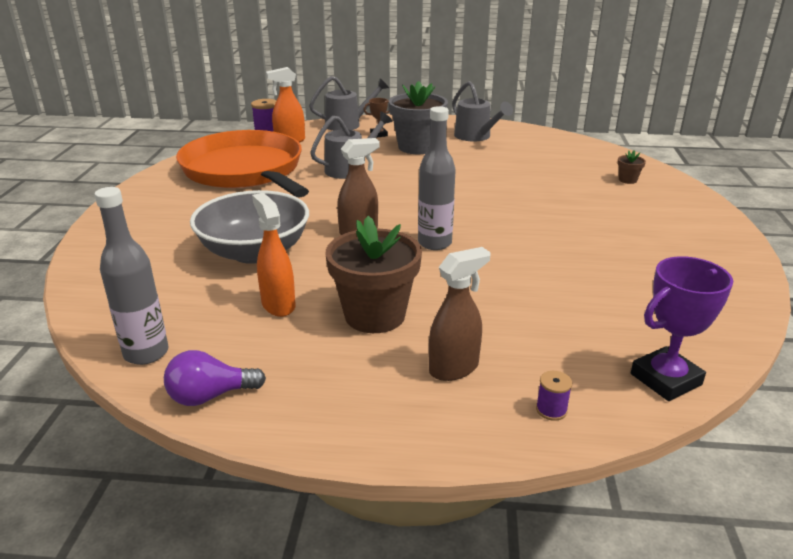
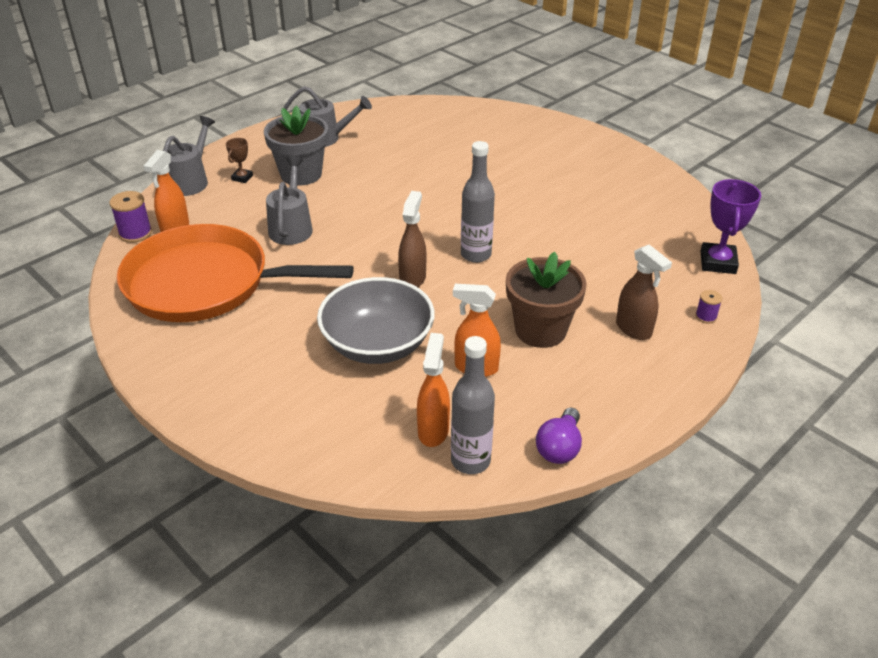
camera: 50 degrees left, 10 degrees up
brown spray bottle [429,247,491,381] -> brown spray bottle turned 135 degrees clockwise [616,245,672,340]
brown flower pot [618,151,646,184] -> none
none -> orange spray bottle [417,333,450,447]

